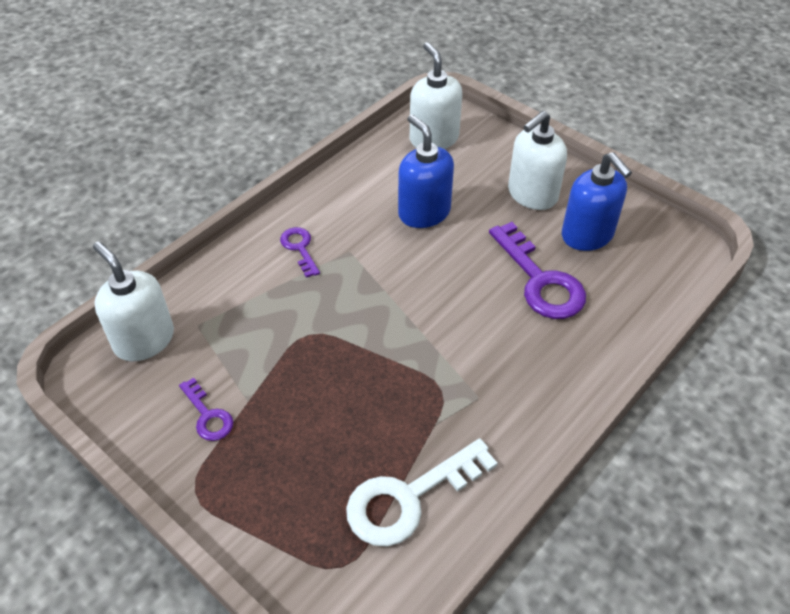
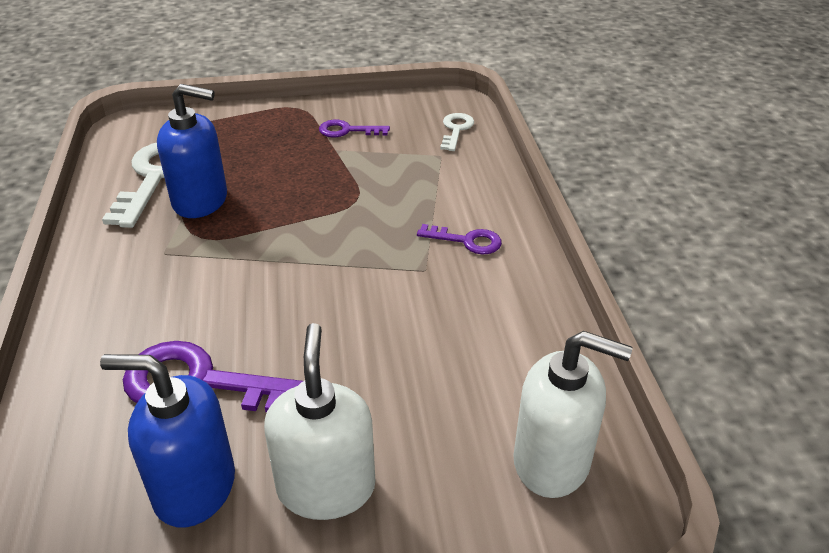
camera: 130 degrees right, 10 degrees down
white soap dispenser [93,242,174,362] -> white key [440,113,474,151]
blue soap dispenser [398,114,454,228] -> blue soap dispenser moved to [157,84,227,218]

